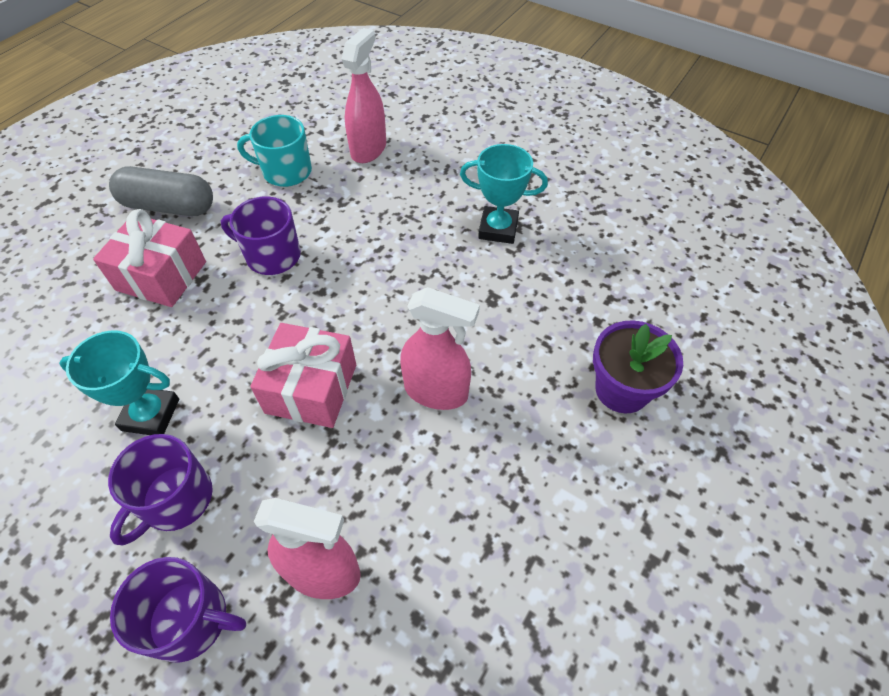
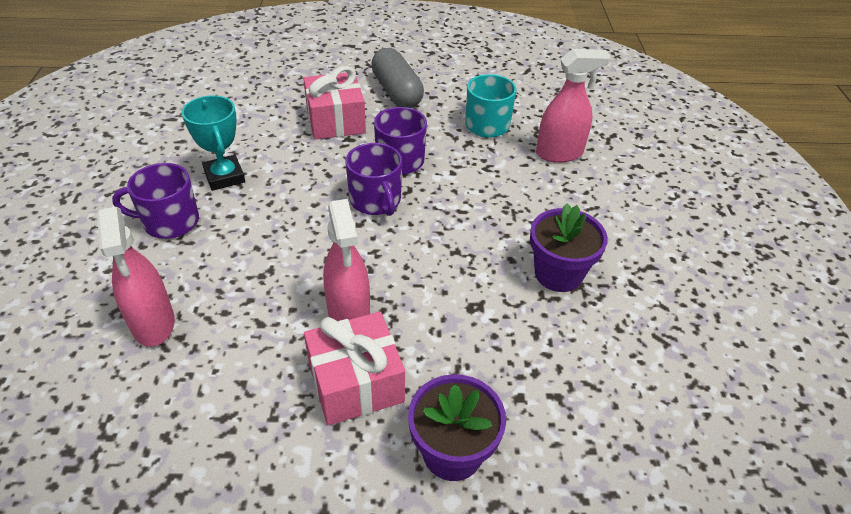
camera: 55 degrees right, 10 degrees down
purple mug [110,557,246,663] -> purple mug moved to [346,143,402,216]
pink gift [250,323,356,428] -> pink gift moved to [304,312,405,425]
turquoise trophy [460,144,548,244] -> purple flower pot [530,203,608,292]

